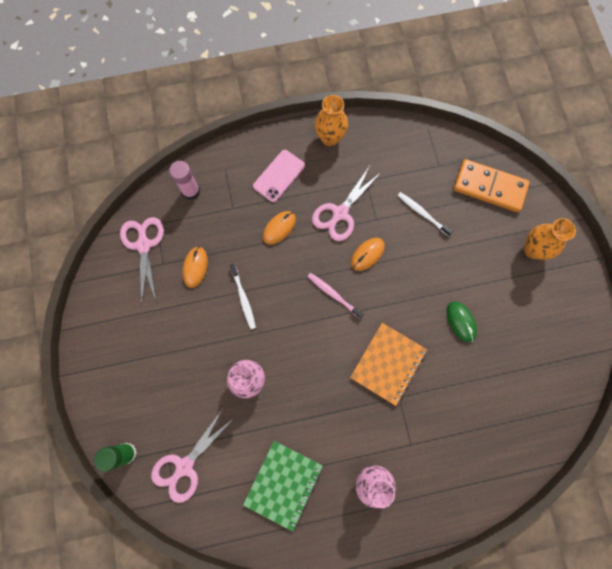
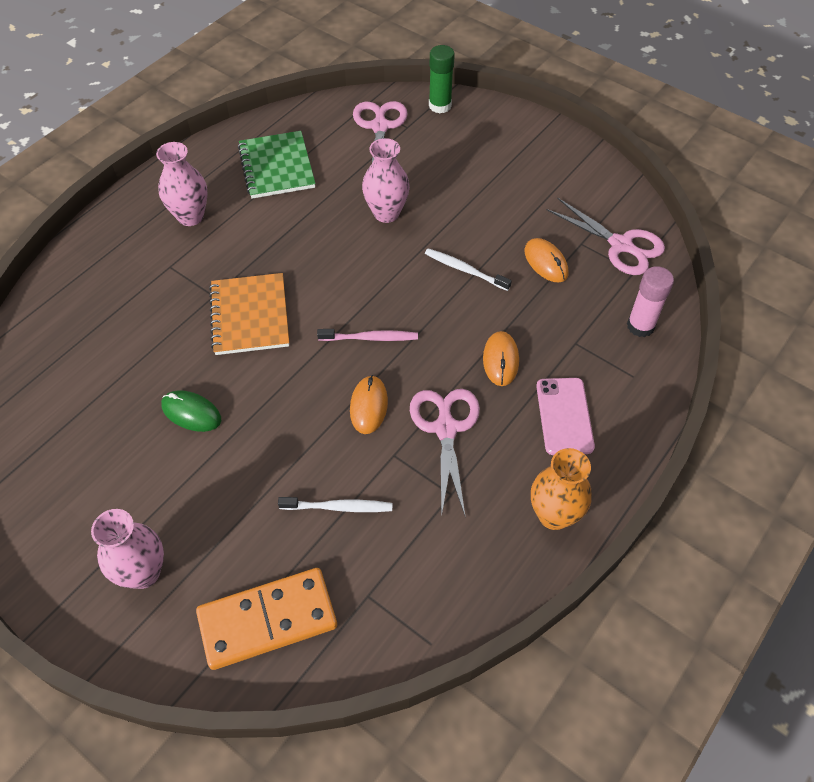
camera: 140 degrees right, 20 degrees down
orange vase [524,218,576,260] -> pink vase [91,509,164,589]

